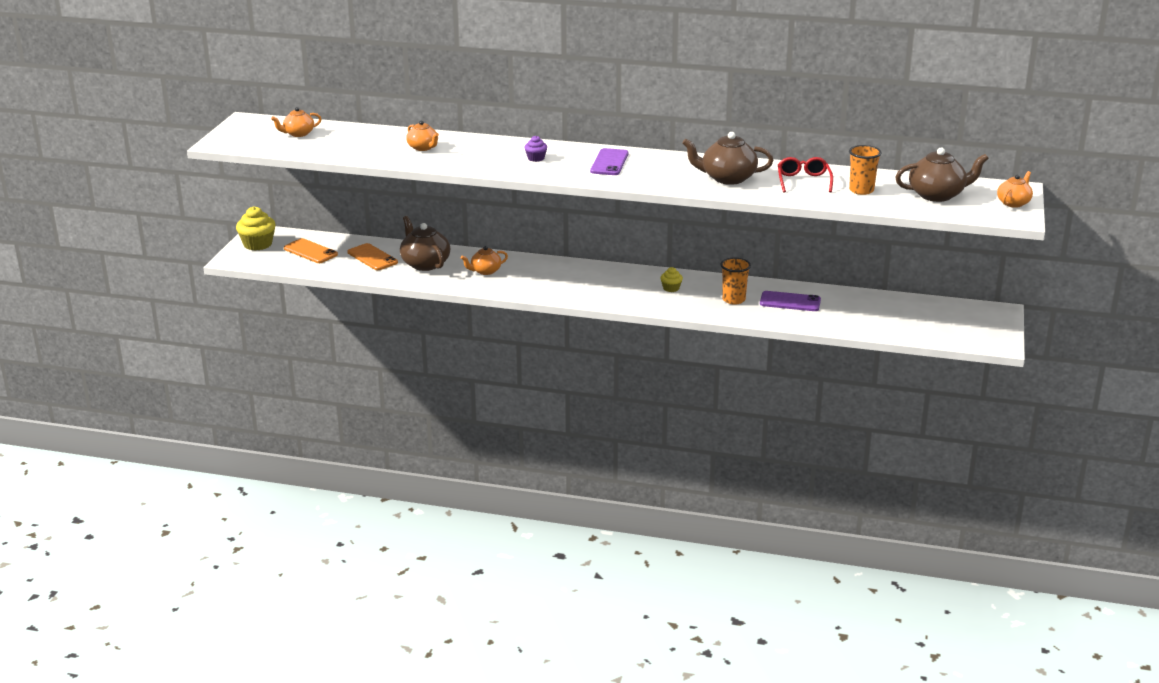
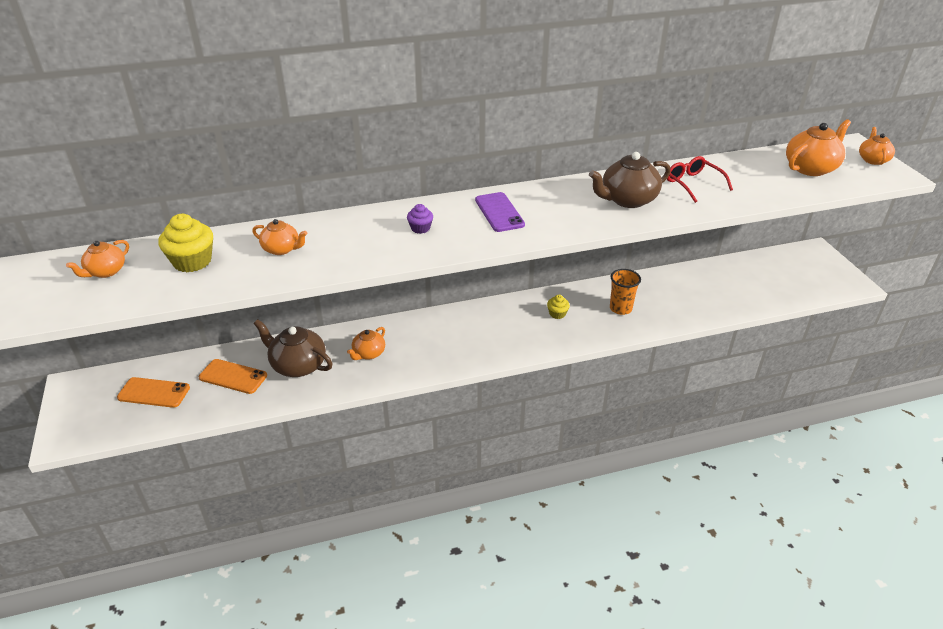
camera: 30 degrees left, 10 degrees up
yellow cupcake [236,206,276,251] -> yellow cupcake moved to [158,214,213,272]
purple phone [760,291,821,311] -> none
orange cup [849,145,882,195] -> none
brown teapot [895,148,989,202] -> orange teapot [786,119,851,176]

